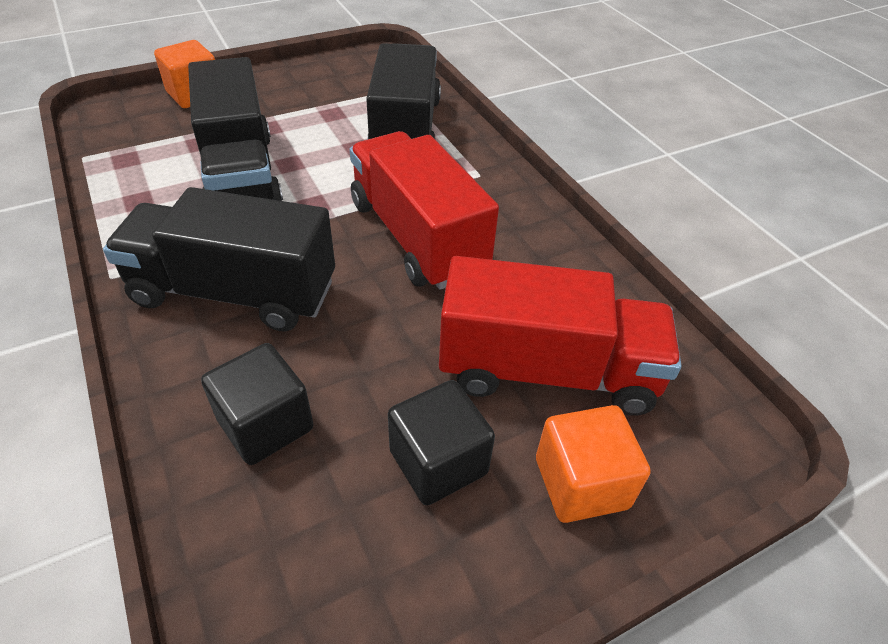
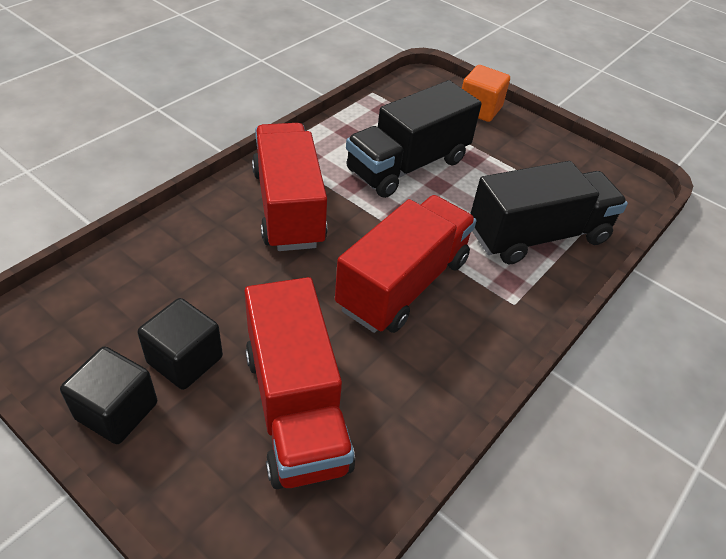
camera: 65 degrees right, 0 degrees up
black truck [103,187,335,332] -> red truck [252,123,327,251]
black cube [201,343,313,465] -> black cube moved to [60,347,157,444]
orange cube [536,405,651,523] -> none

